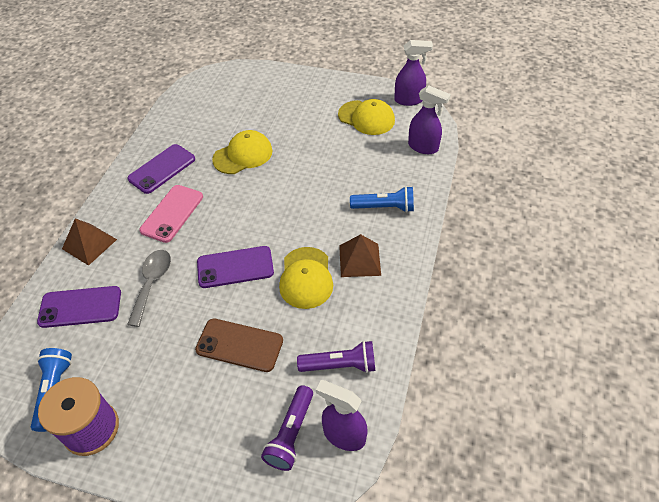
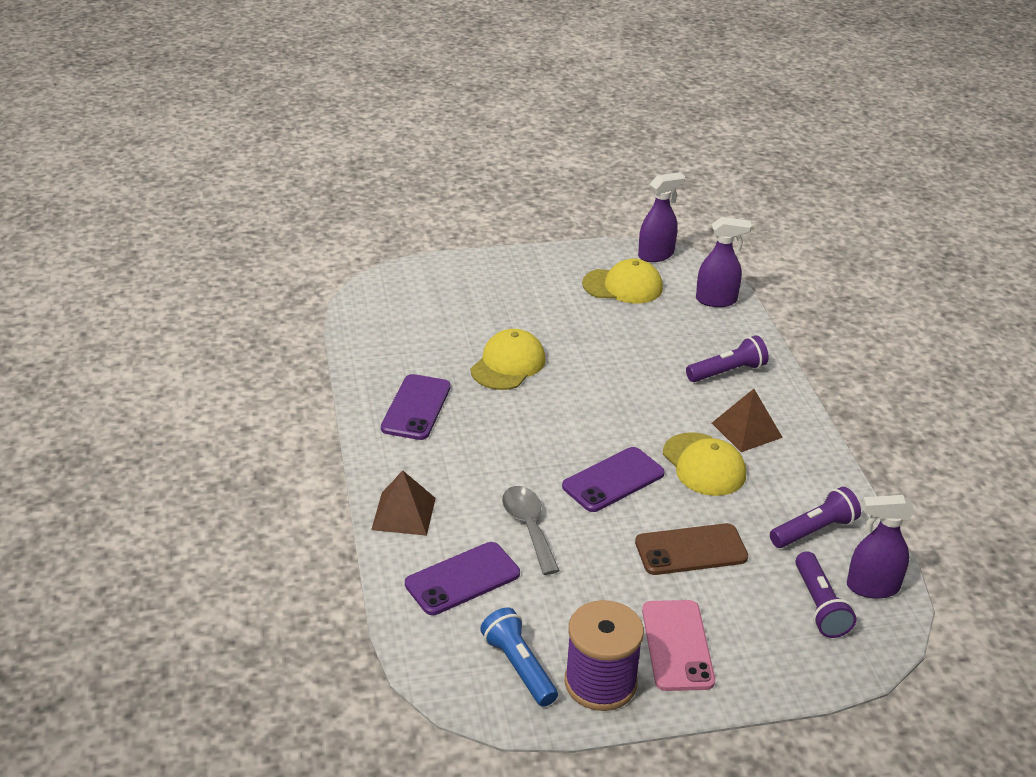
camera: 30 degrees left, 15 degrees down
pink phone [139,185,203,243] -> pink phone moved to [642,600,715,691]
blue flashlight [350,186,414,213] -> purple flashlight [686,335,769,382]

